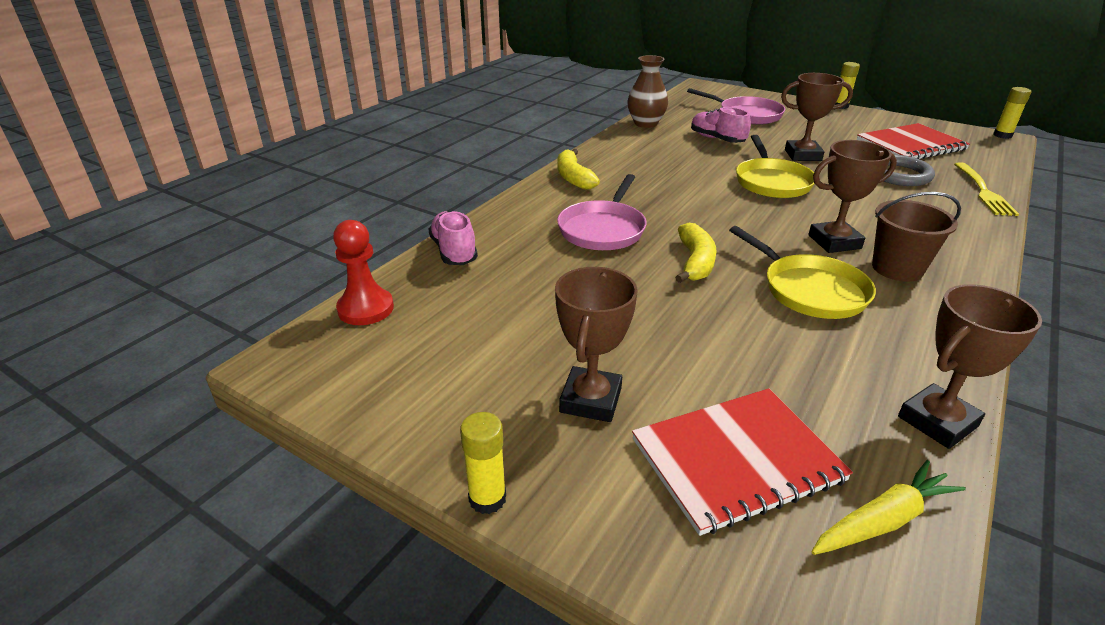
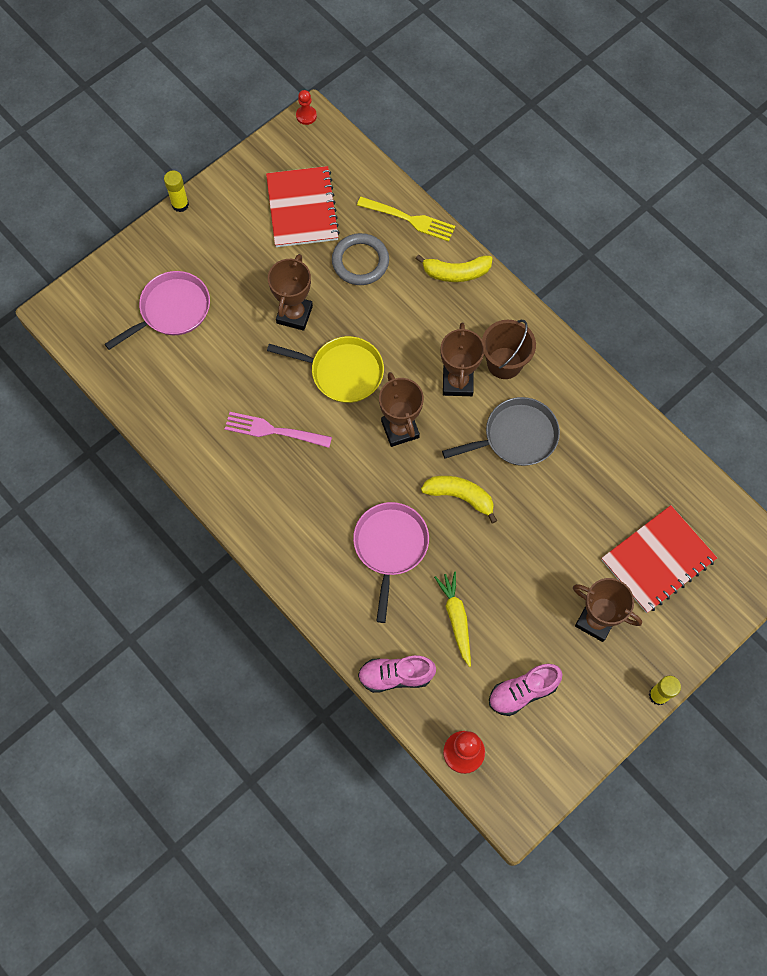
camera: 75 degrees left, 35 degrees up
yellow banana [557,149,600,190] -> yellow banana moved to [416,255,493,282]
pink pan [557,174,647,250] -> pink pan turned 120 degrees counterclockwise [353,502,429,623]
brown vase [627,55,668,128] -> none
red notebook [632,388,853,536] -> red notebook turned 60 degrees clockwise [601,505,717,613]
pink shoe [691,107,751,143] -> pink shoe moved to [489,664,563,716]
yellow pan [729,226,876,319] -> grey pan [442,397,560,466]
yellow carrot [811,460,966,555] -> yellow carrot moved to [434,572,471,667]
brown trophy [898,284,1042,449] -> brown trophy moved to [379,372,424,447]
yellow glue stick [993,87,1031,139] -> red pawn [296,90,317,125]
none -> pink fork [225,412,332,448]

